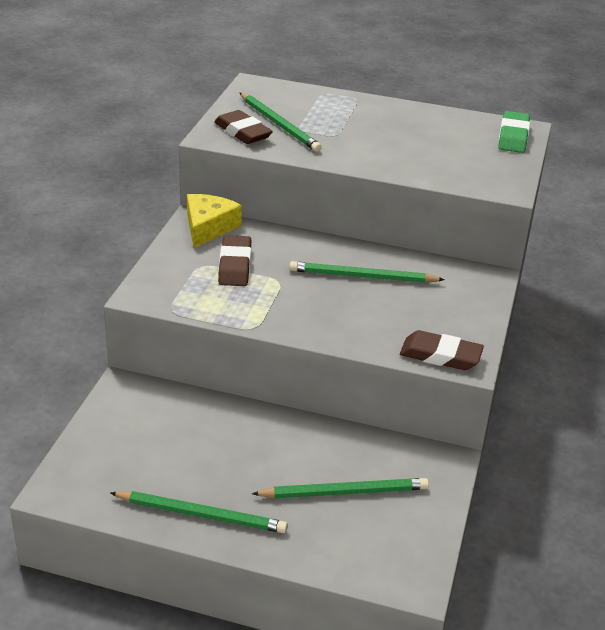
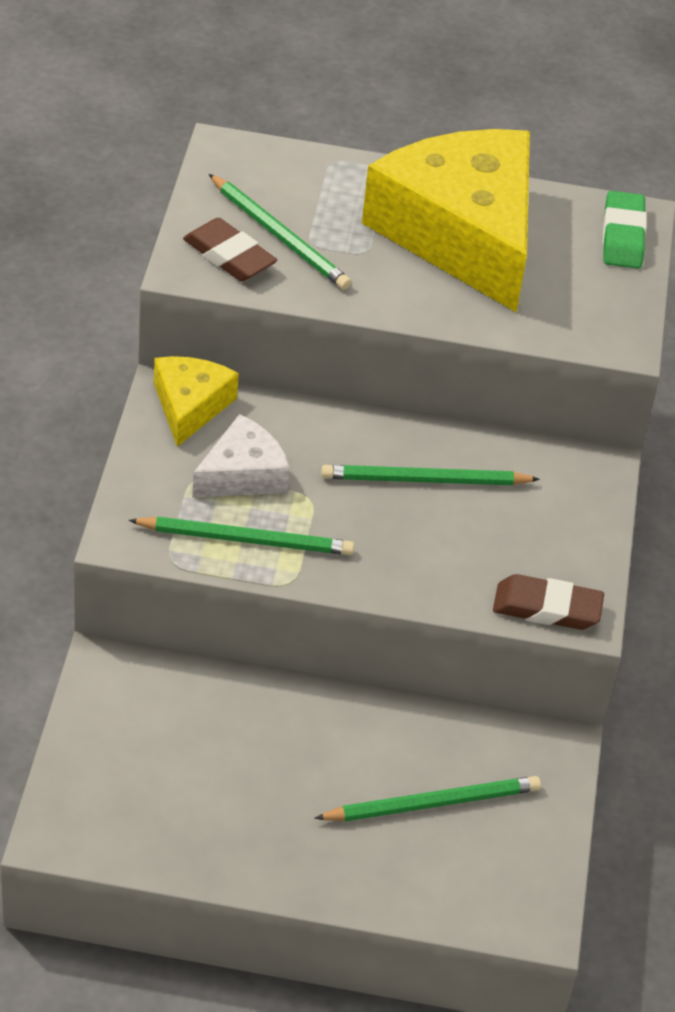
camera: 10 degrees left, 10 degrees up
green pencil [110,491,288,533] -> green pencil moved to [128,517,354,555]
brown eraser [218,235,251,286] -> white cheese [192,414,290,498]
none -> yellow cheese [362,129,530,313]

